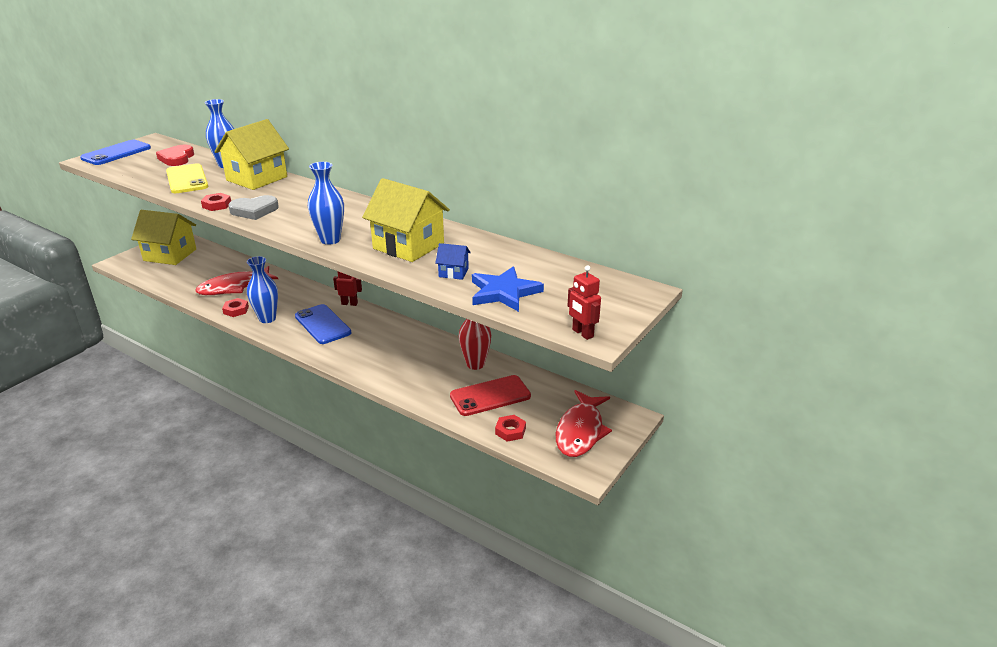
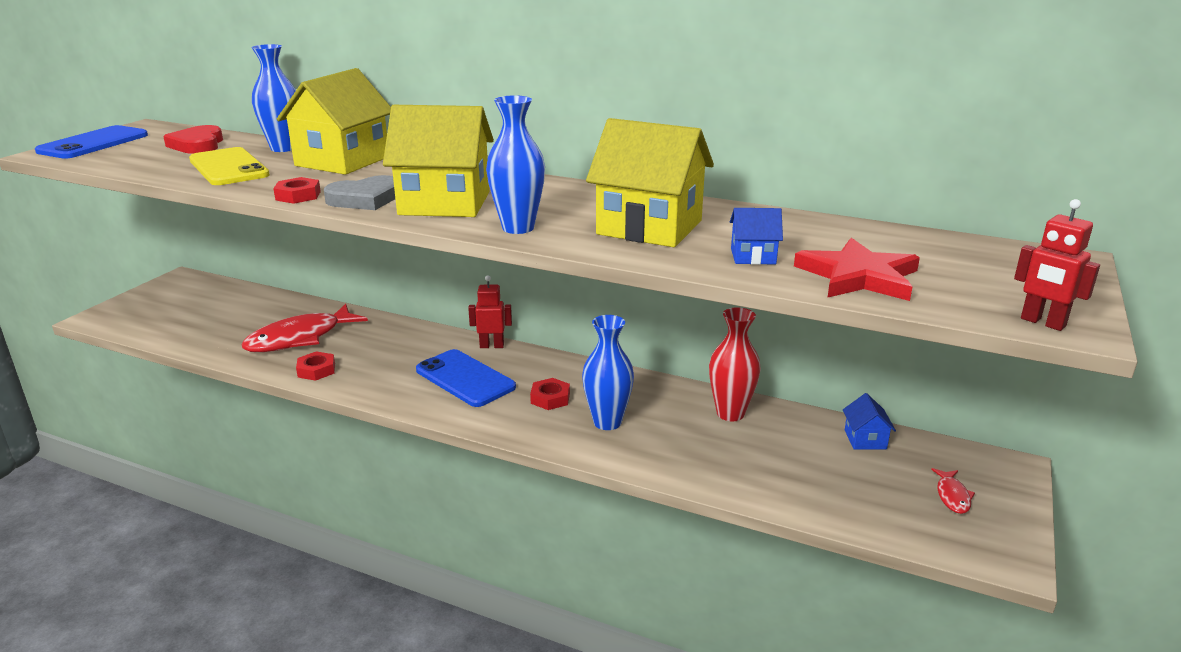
camera: 10 degrees left, 5 degrees down
yellow house [131,210,196,265] -> yellow house moved to [383,105,494,217]
blue vase [247,256,278,323] -> blue vase moved to [582,315,634,430]
red phone [450,375,531,416] -> none
blue star [472,266,544,312] -> red star [794,238,920,301]
red nut [495,415,526,442] -> red nut moved to [530,378,570,410]
red fish [556,390,612,457] -> red fish [931,468,975,514], size x0.44
none -> blue house [843,393,896,450]

